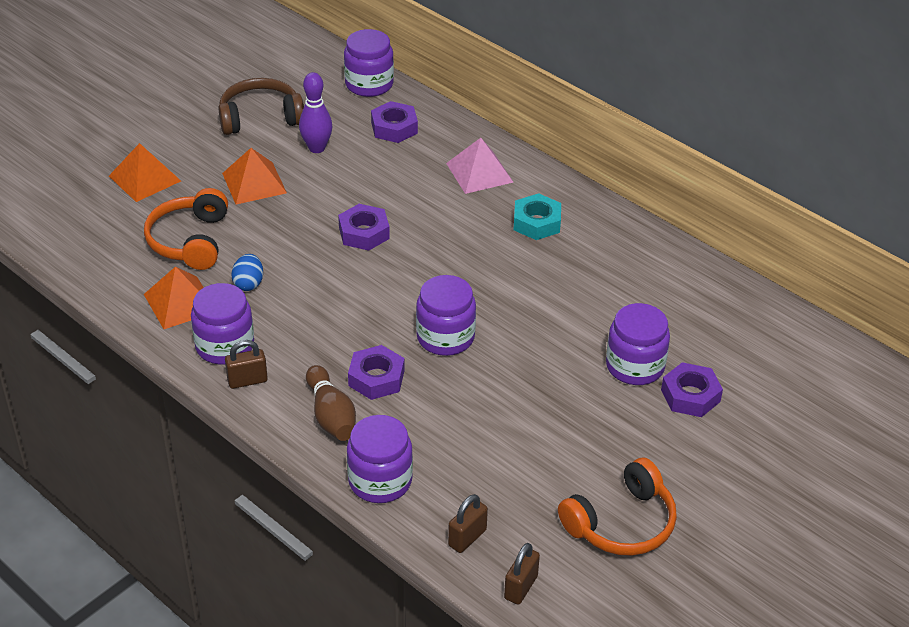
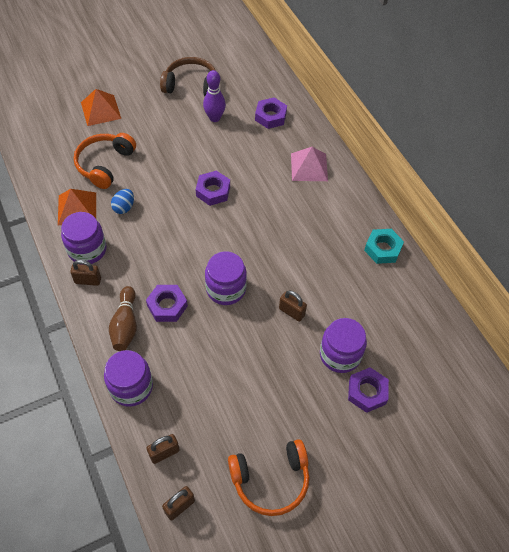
camera: 20 degrees right, 15 degrees up
orange pyramid [222,148,287,204] -> none
purple jar [344,29,394,97] -> none
turquoise nut [513,193,561,240] -> turquoise nut moved to [364,229,404,264]
none -> brown padlock [279,290,307,322]

